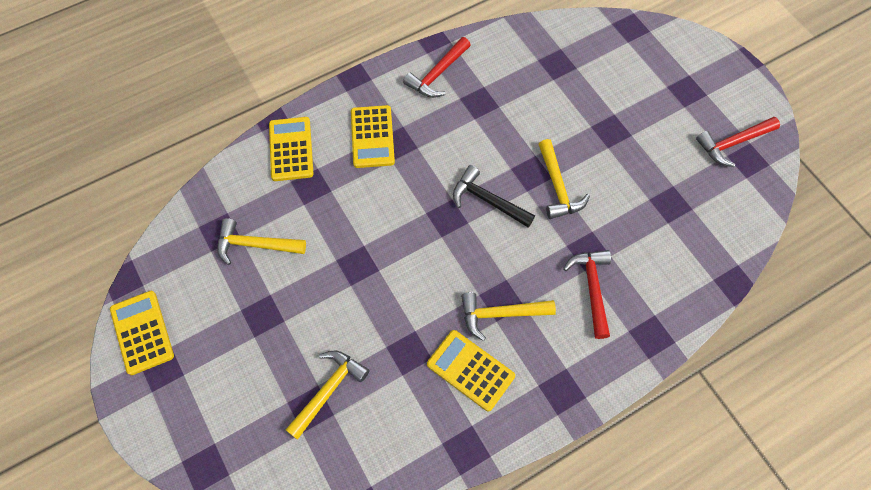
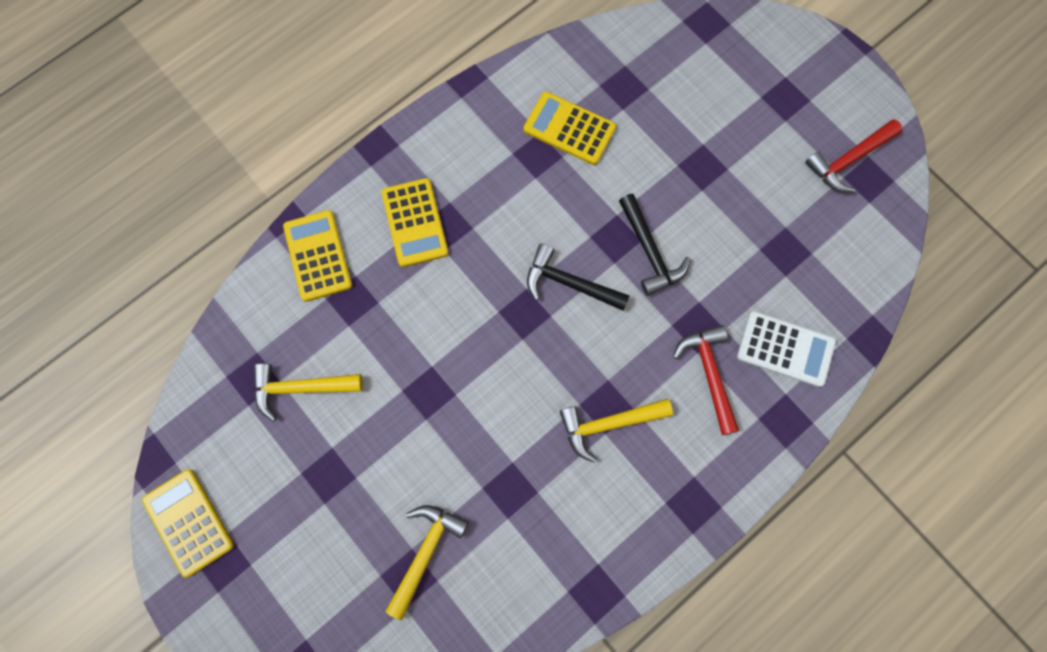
camera: 10 degrees left, 10 degrees up
red hammer [403,37,471,98] -> none
yellow calculator [427,330,515,412] -> yellow calculator moved to [524,92,616,165]
yellow hammer [538,139,590,219] -> black hammer [619,194,690,296]
none -> white calculator [737,311,836,387]

